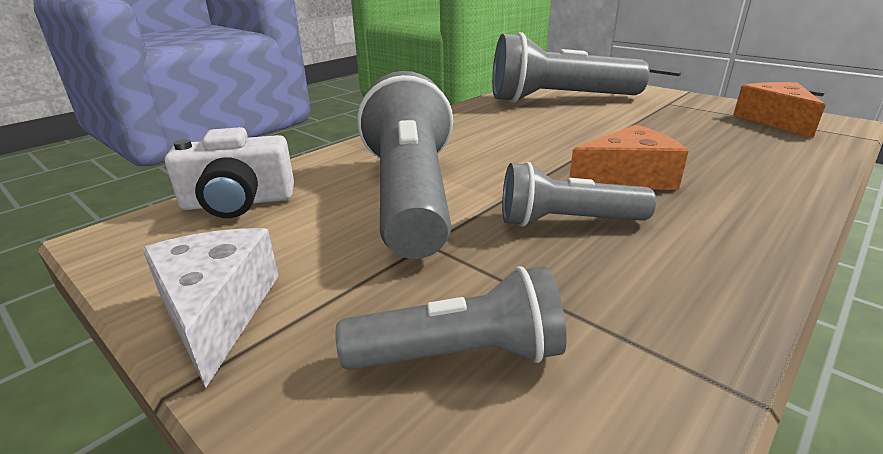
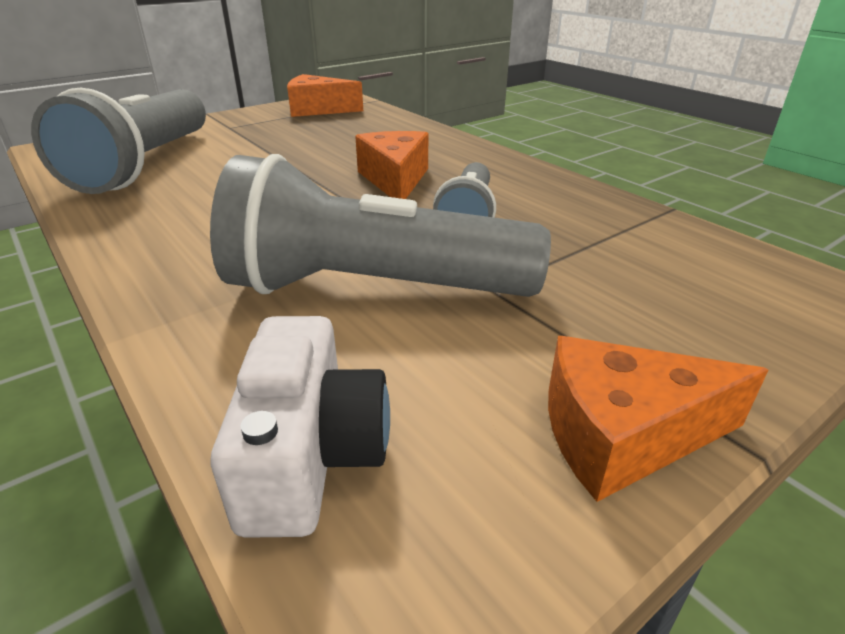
camera: 80 degrees left, 5 degrees up
white cheese [142,228,278,388] -> orange cheese [548,336,768,502]
grey flashlight [336,266,567,370] -> none

